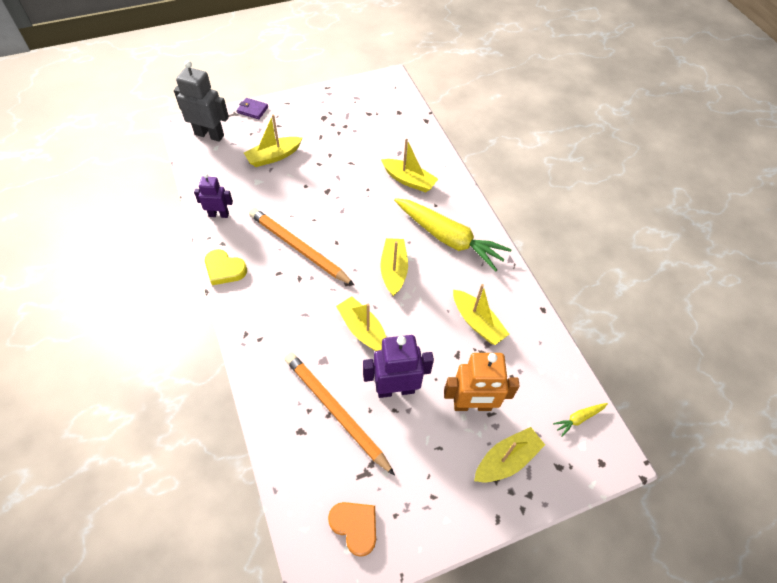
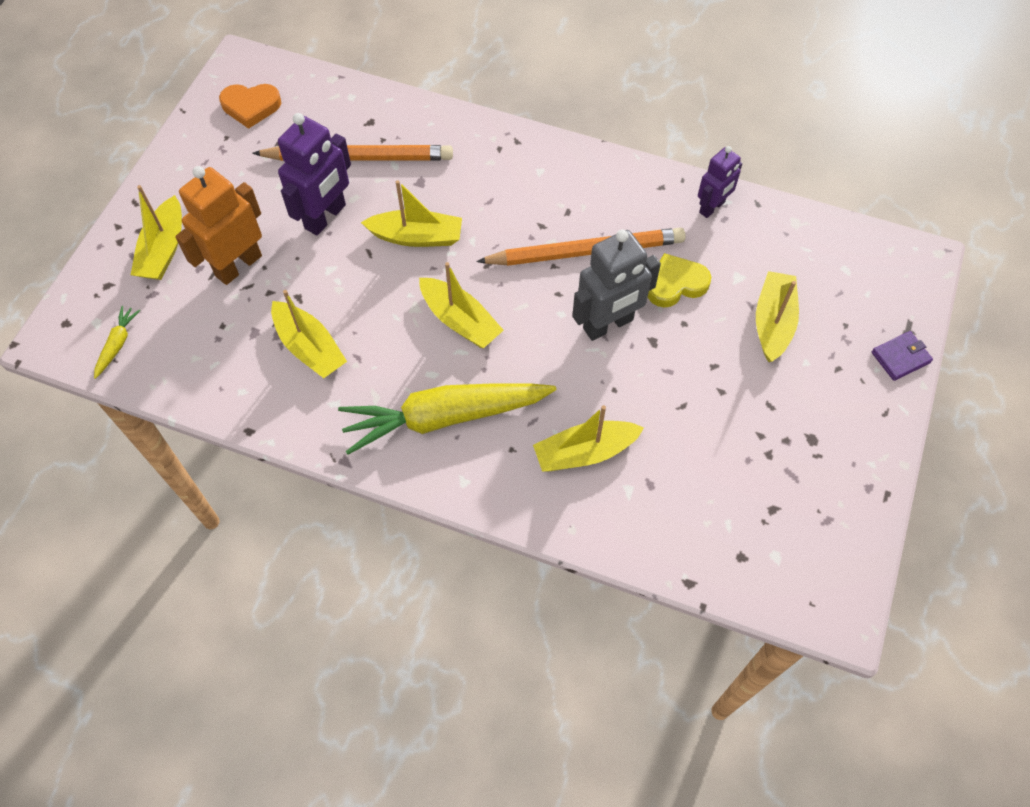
camera: 135 degrees right, 5 degrees up
grey robot [174,60,229,142] -> grey robot moved to [572,230,661,341]
yellow heart [205,249,247,285] -> yellow heart moved to [648,253,711,307]
yellow boat [453,284,509,345] -> yellow boat turned 135 degrees counterclockwise [271,290,347,378]

